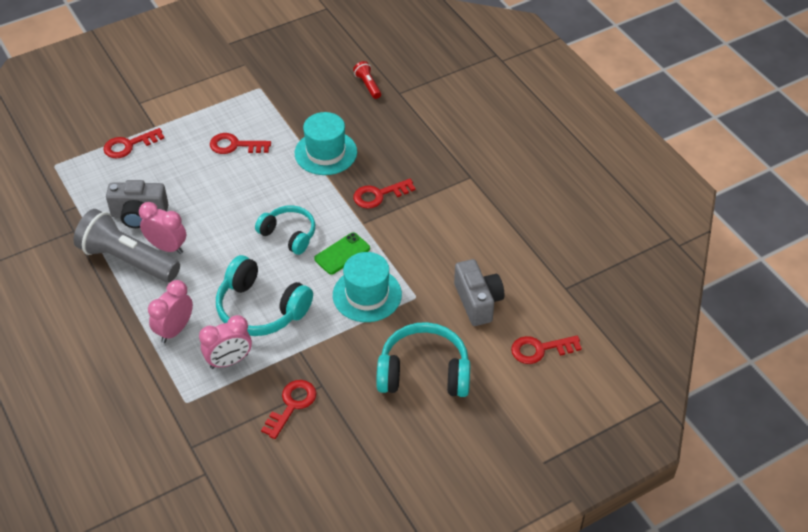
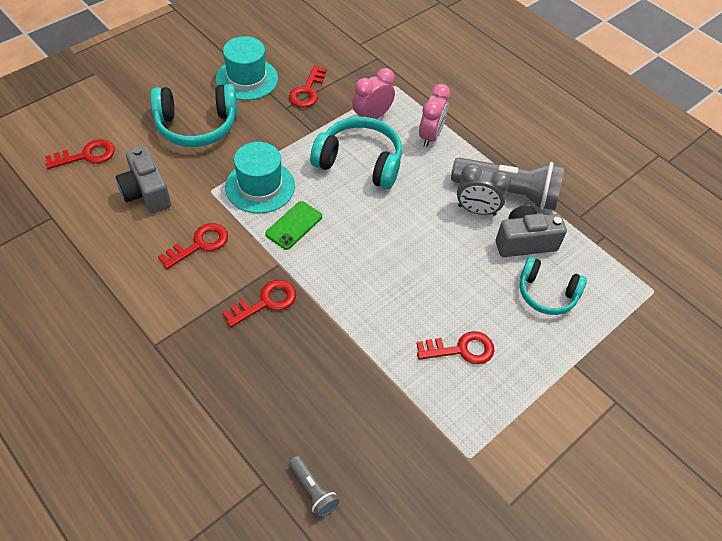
camera: 165 degrees right, 5 degrees up
red key [103,128,164,158] -> red key moved to [158,223,228,269]
pink clock [139,202,186,254] -> grey clock [457,164,511,216]
turquoise headphones [255,205,315,255] -> turquoise headphones moved to [520,257,587,315]
turquoise hat [295,112,357,175] -> turquoise hat moved to [216,36,278,100]
red flashlight [353,61,381,99] -> grey flashlight [289,455,339,518]

